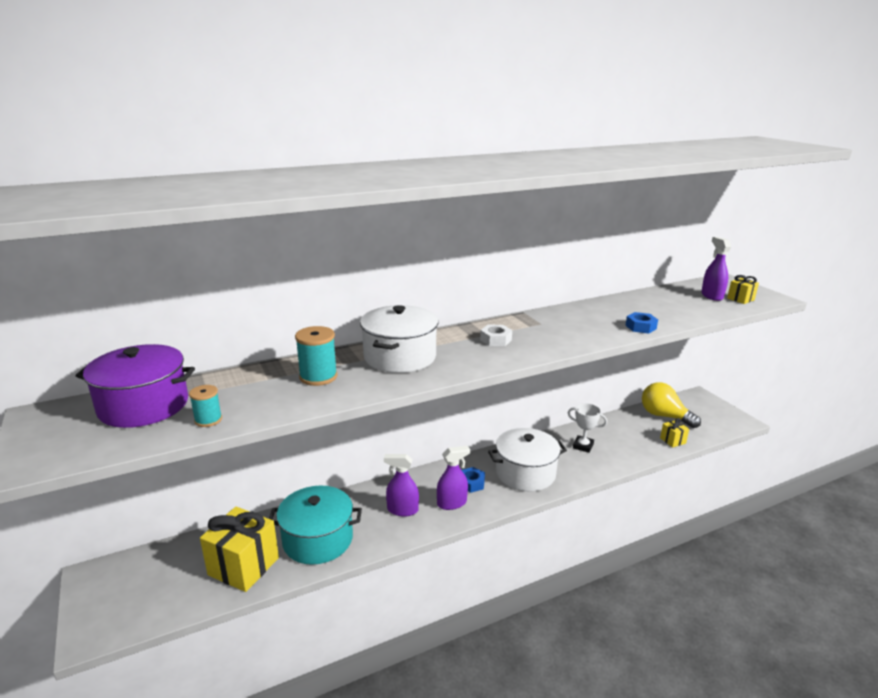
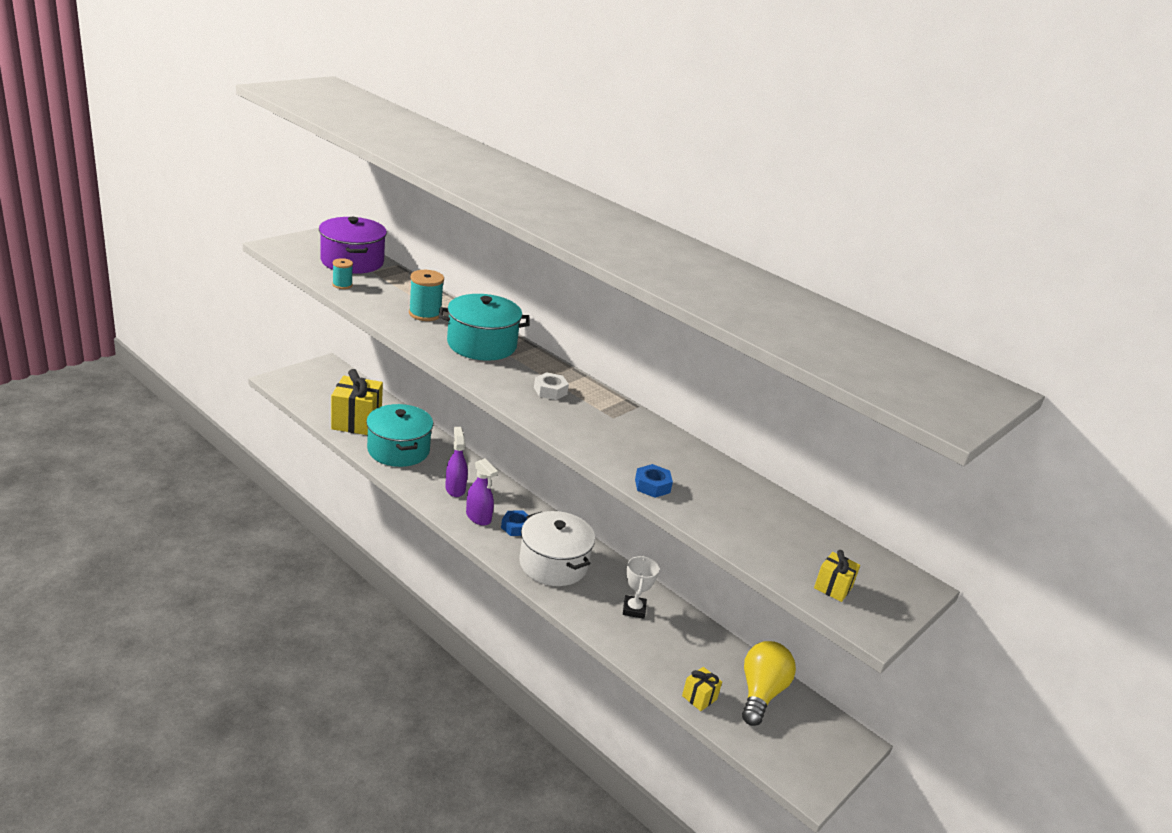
camera: 65 degrees right, 5 degrees up
white pot [360,305,438,373] -> turquoise pot [439,294,530,361]
purple spray bottle [701,237,731,301] -> none

